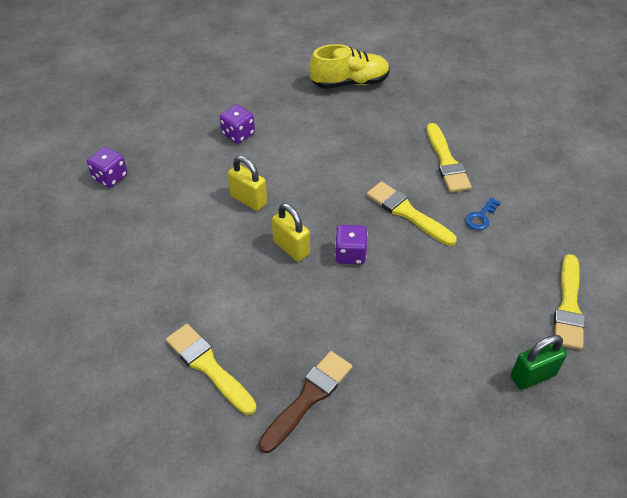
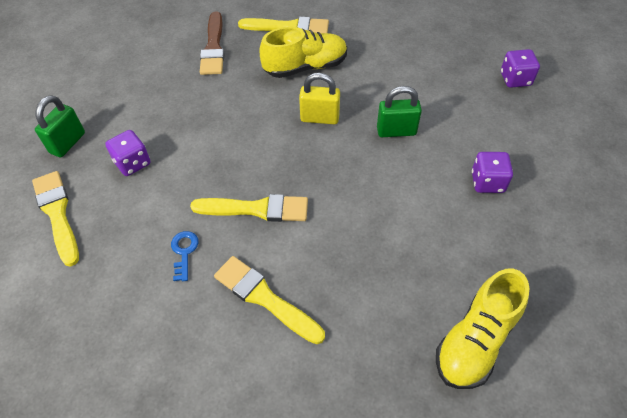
camera: 140 degrees right, 5 degrees up
yellow padlock [228,156,267,211] -> green padlock [377,86,422,137]
purple dice [335,225,368,265] -> purple dice moved to [105,130,150,176]
none -> yellow shoe [259,27,347,78]

